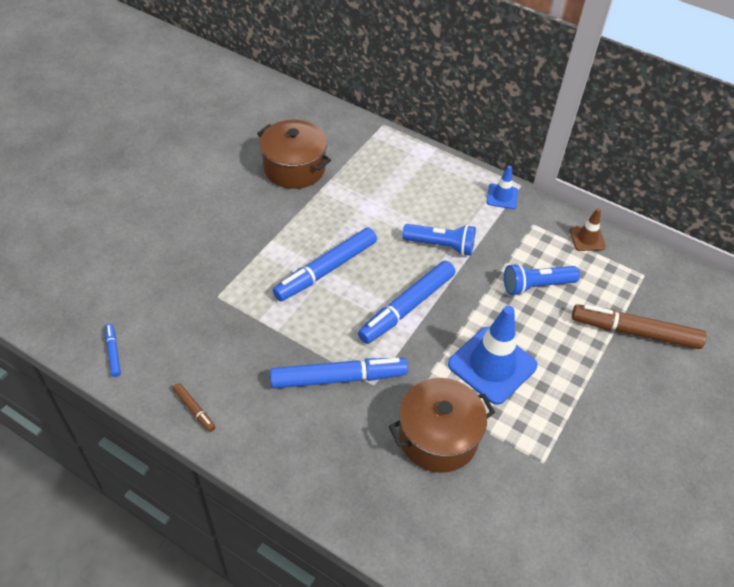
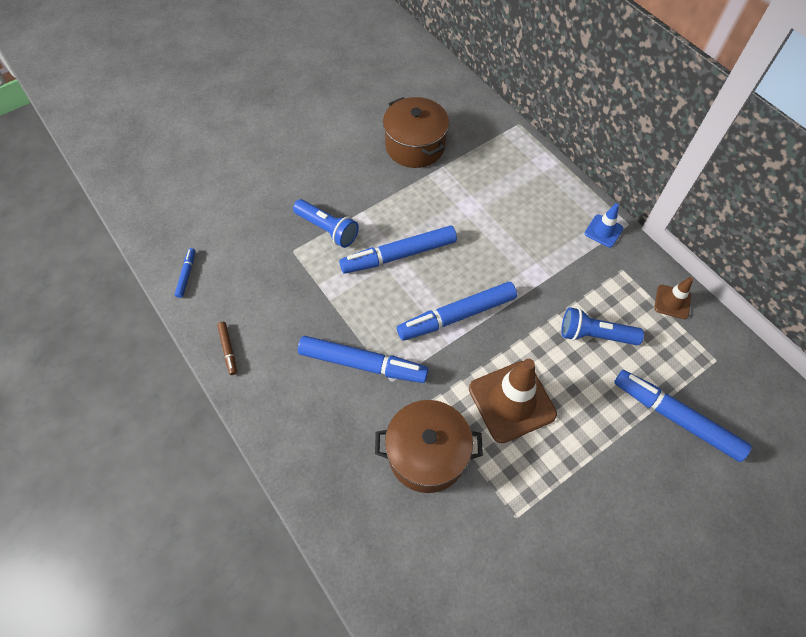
camera: 25 degrees right, 10 degrees up
blue flashlight [402,224,476,256] -> blue flashlight moved to [293,199,359,248]
blue traffic cone [448,306,537,405] -> brown traffic cone [469,359,557,443]
brown marker [572,304,706,349] -> blue marker [614,370,752,462]

